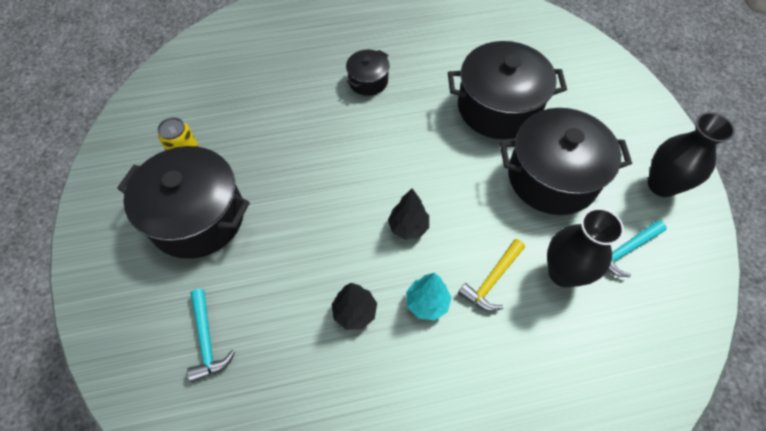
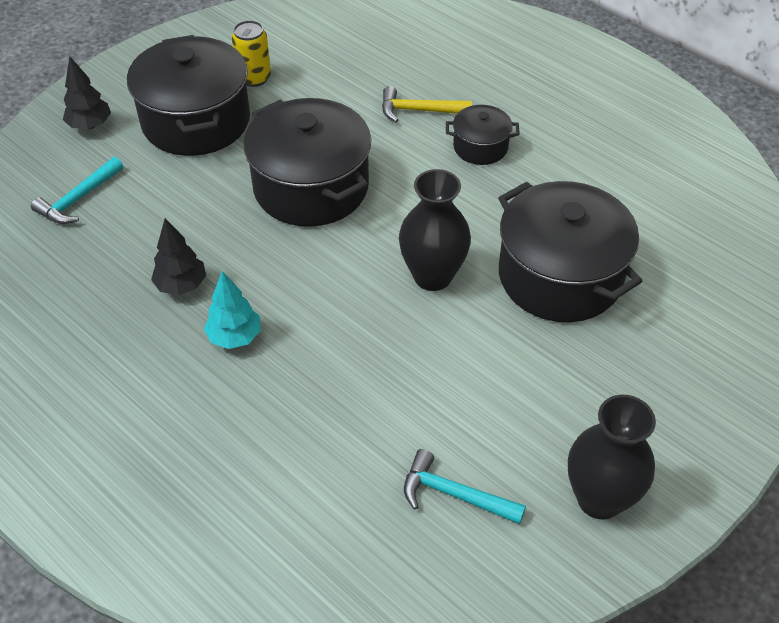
camera: 55 degrees right, 10 degrees down
black tree [388,188,429,240] -> black tree moved to [63,57,111,129]
yellow hammer [458,239,525,312] -> yellow hammer moved to [382,86,472,122]
black pot [500,108,632,215] -> black pot moved to [243,98,371,227]
black vase [547,208,624,287] -> black vase moved to [399,169,471,291]

